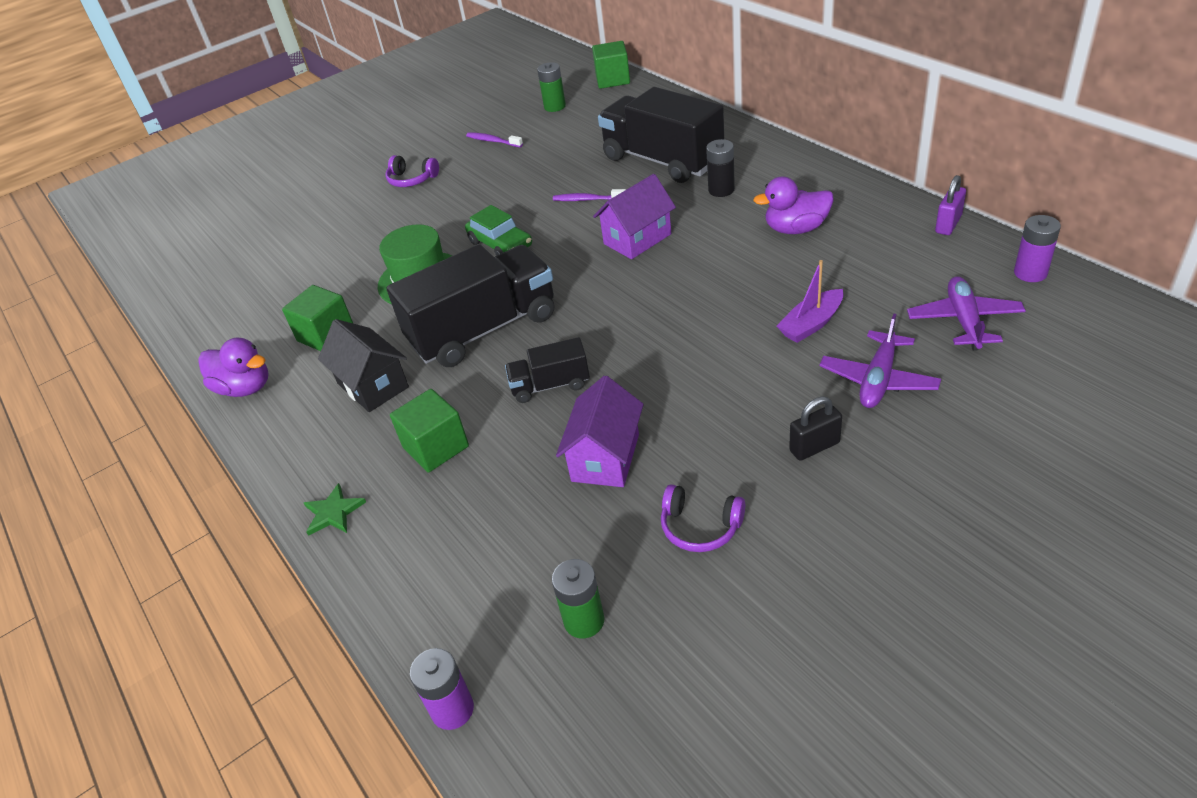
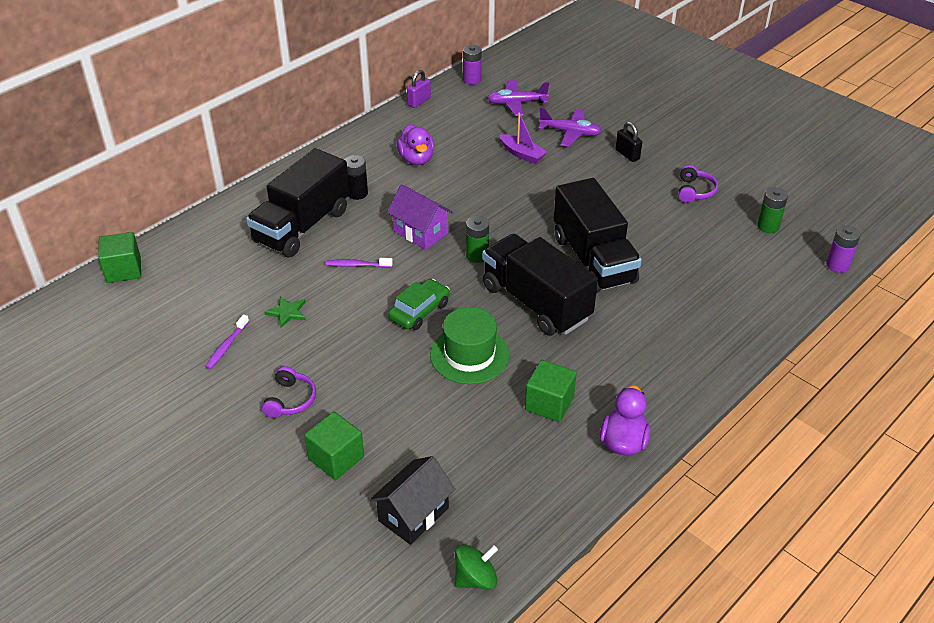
camera: 105 degrees left, 0 degrees up
green star [304,483,366,536] -> green star moved to [264,296,306,328]
black house [318,319,409,412] -> black house moved to [369,456,455,545]
green cube [390,389,469,472] -> green cube moved to [305,412,364,480]
black truck [505,337,590,403] -> black truck [554,178,642,293], size x2.03
green battery [537,62,566,112] -> green battery moved to [466,216,489,263]
purple toothbrush [553,189,626,201] -> purple toothbrush turned 90 degrees clockwise [326,258,393,268]
purple house [556,376,644,487] -> none
purple padlock [935,175,966,235] -> purple padlock turned 75 degrees counterclockwise [407,70,431,108]
none -> green spinning top [455,544,498,590]

